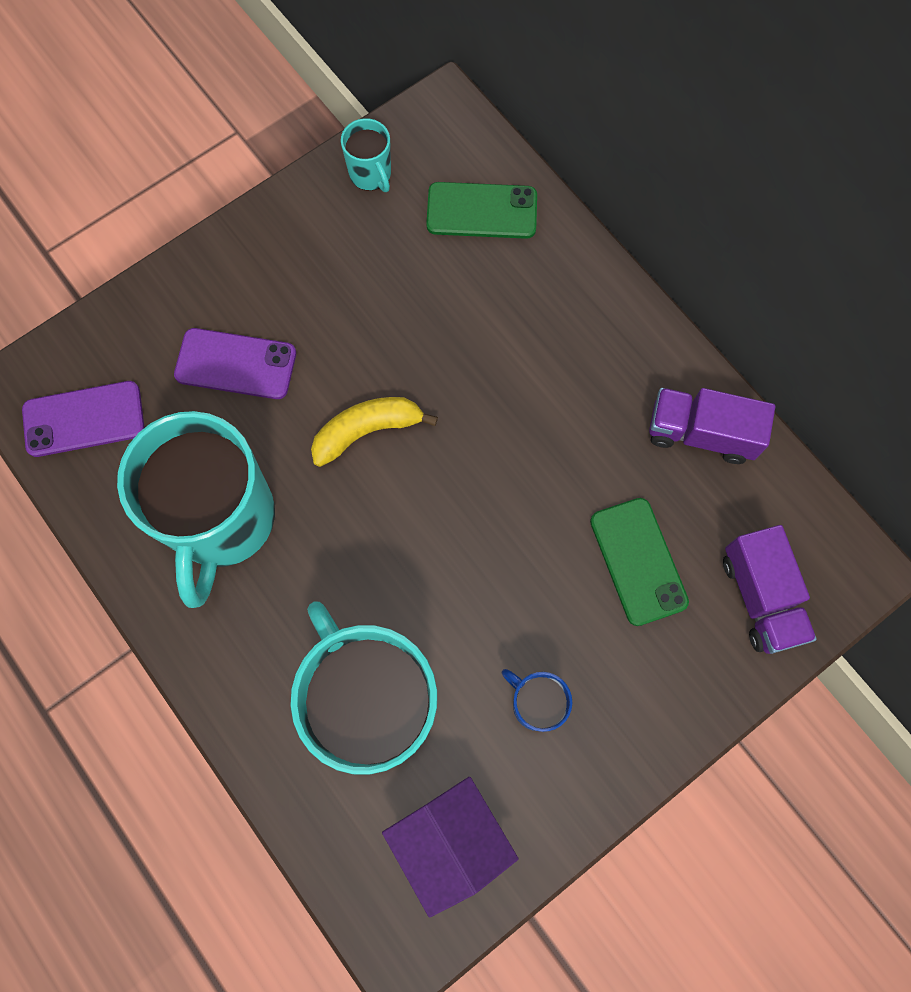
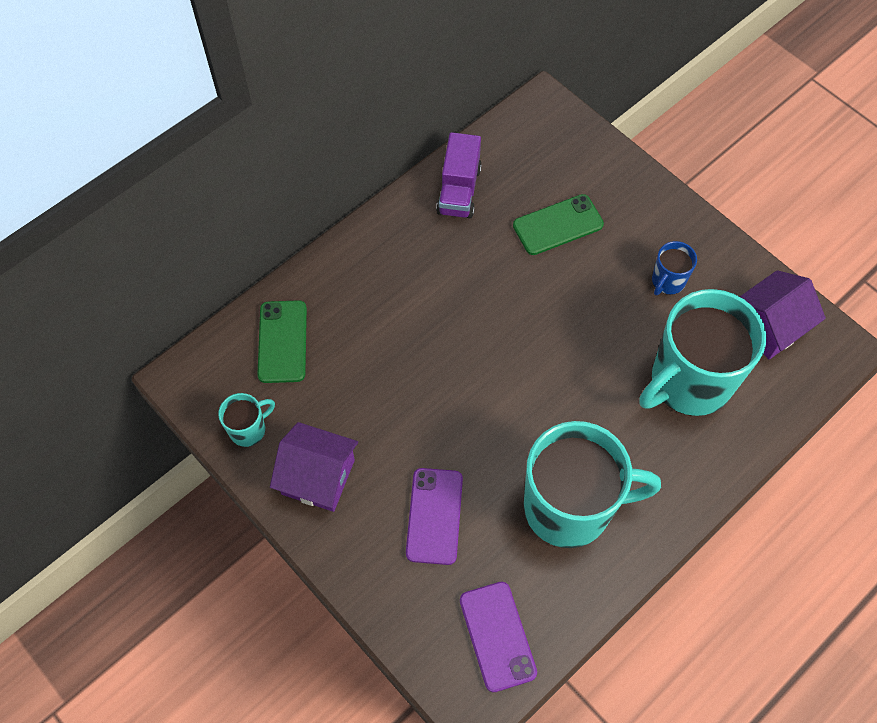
camera: 95 degrees left, 10 degrees down
yellow banana [311,397,438,467] -> none
purple truck [723,525,817,654] -> none
none -> purple house [270,422,358,512]

